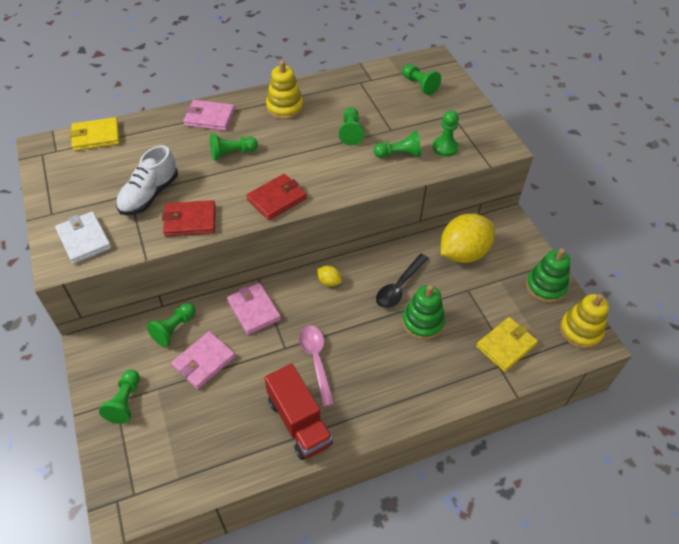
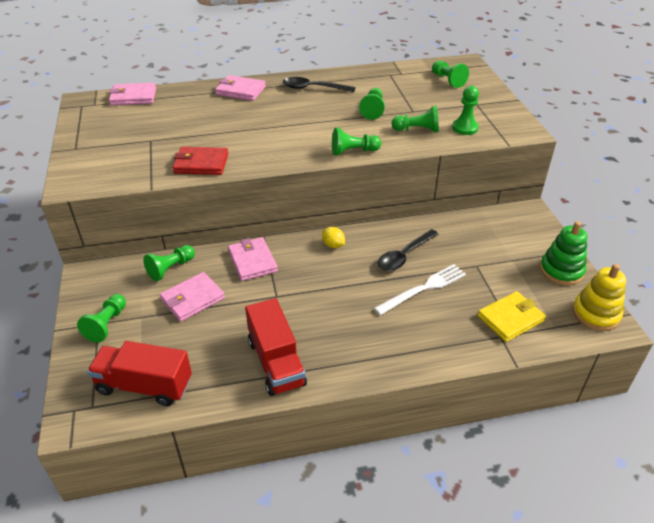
camera: 10 degrees right, 10 degrees down
white wallet [55,212,112,264] -> none
yellow wallet [70,117,120,151] -> pink wallet [109,83,156,106]
white shoe [116,145,178,215] -> none
green pawn [210,134,258,161] -> green pawn moved to [332,128,381,155]
red wallet [246,174,307,220] -> none
yellow stacking toy [266,61,303,120] -> black spoon [283,77,356,92]
pink spoon [299,326,334,407] -> none
green stacking toy [402,285,445,340] -> white fork [374,264,466,315]
yellow lemon [441,214,495,263] -> none
none -> red truck [87,341,192,406]

